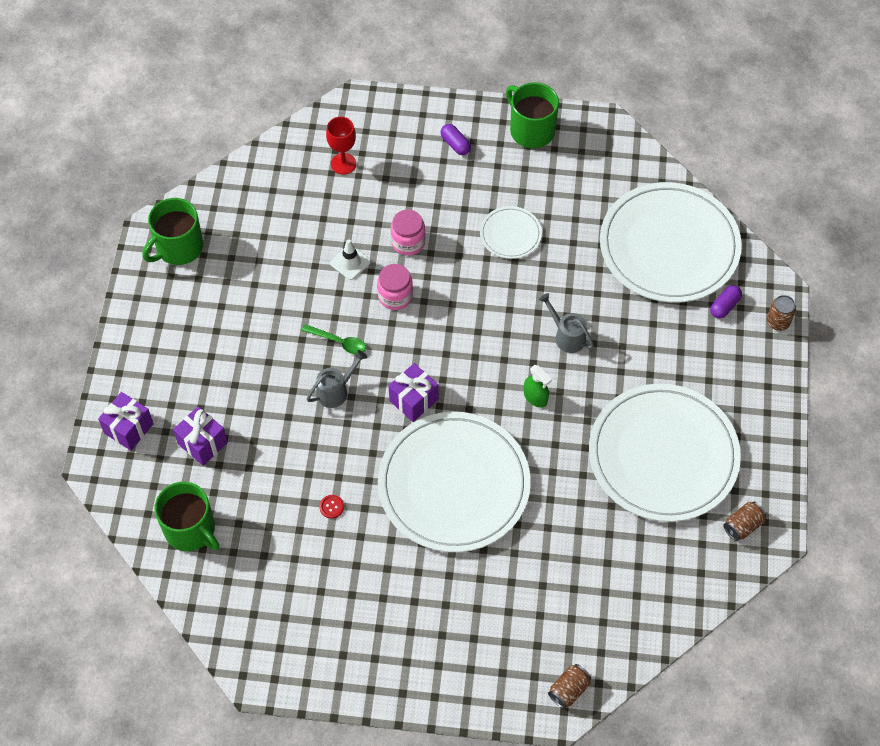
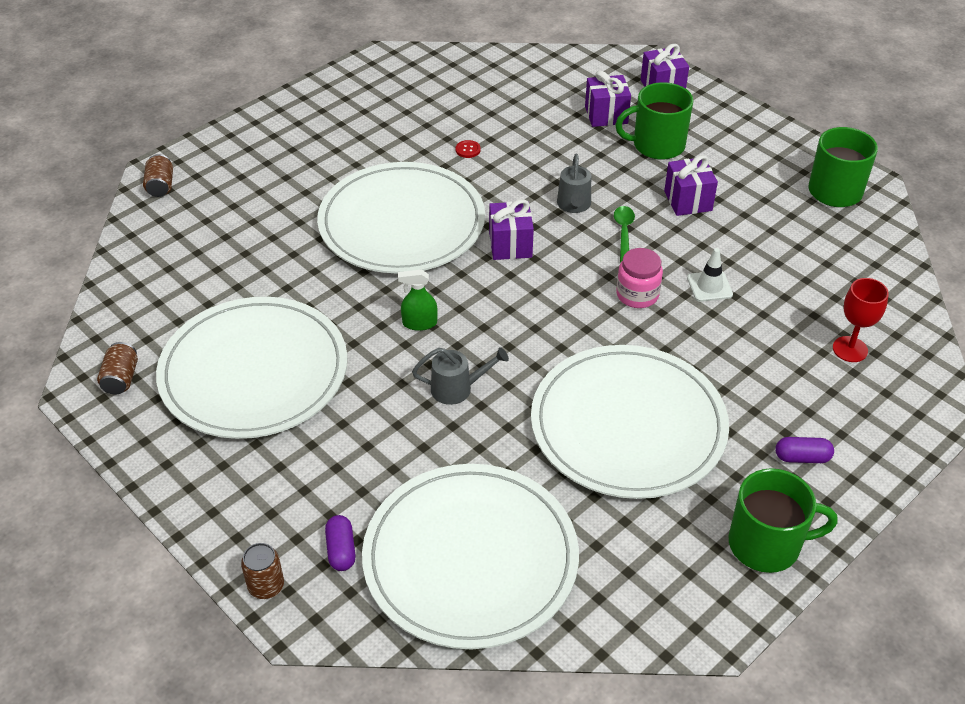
camera: 130 degrees right, 15 degrees down
green mug [154,482,219,551] -> green mug moved to [615,82,694,160]
green spoon [301,324,366,354] -> green spoon turned 120 degrees clockwise [614,206,635,263]
pink jar [391,209,425,256] -> none
white plate [480,206,542,259] -> white plate [531,345,729,499], size x2.26
none -> purple gift [664,155,718,216]

